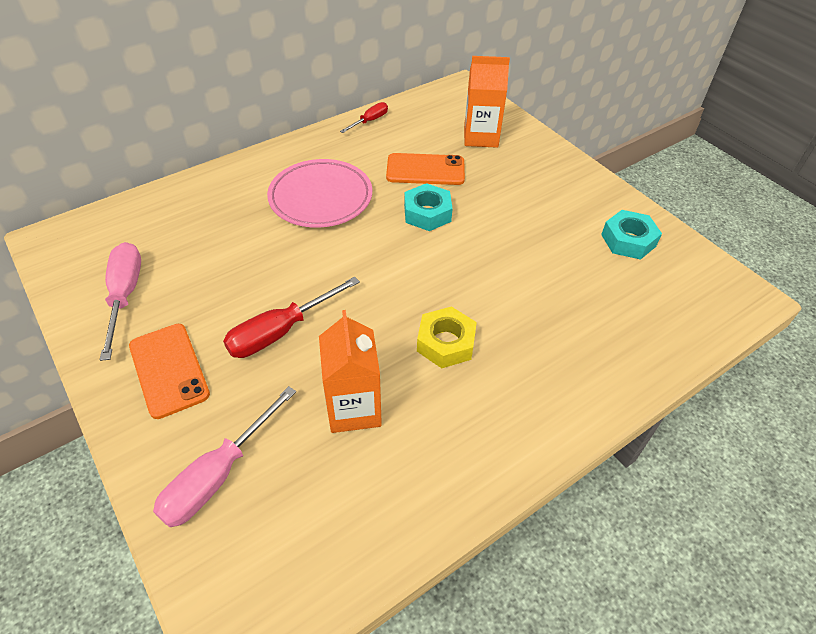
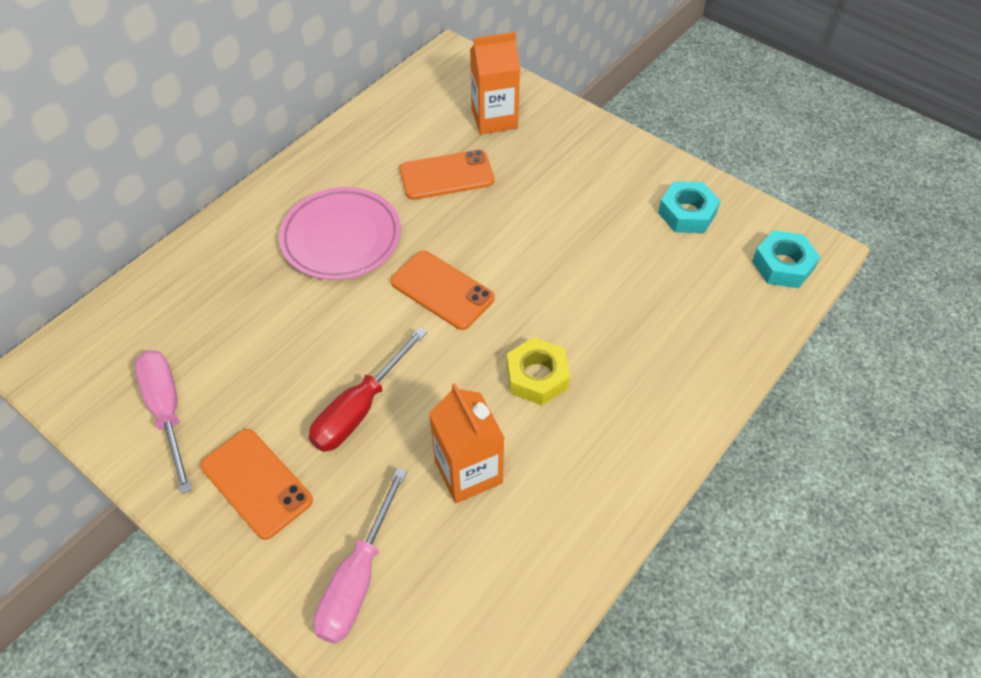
camera: 15 degrees left, 5 degrees up
red screwdriver [340,102,388,133] -> none
turquoise nut [404,183,453,231] -> turquoise nut moved to [752,230,820,288]
none -> orange phone [390,250,495,330]

